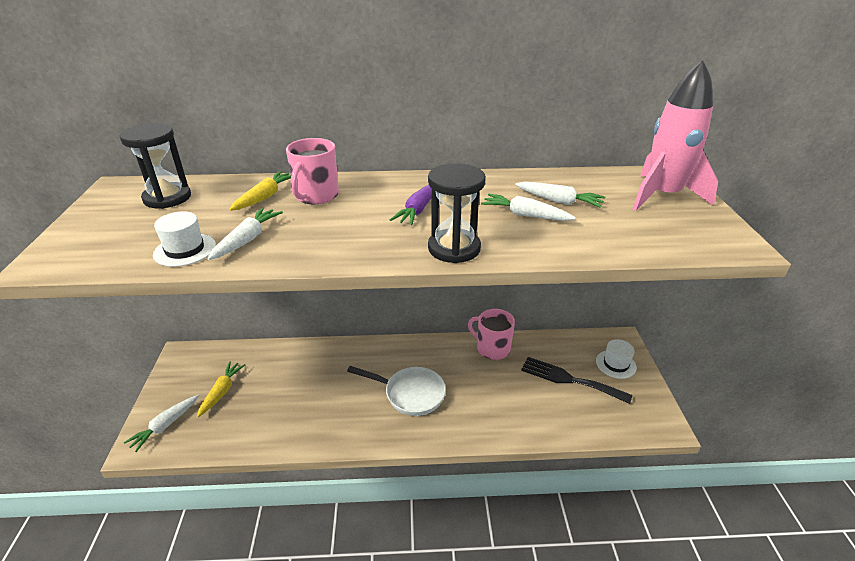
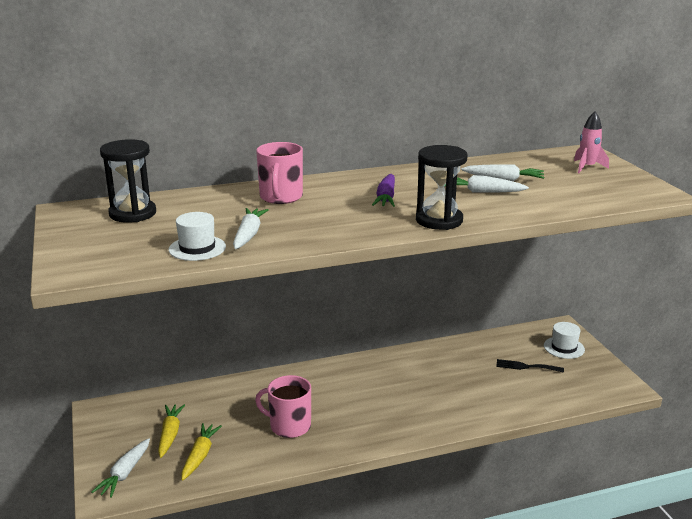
camera: 15 degrees left, 10 degrees down
yellow carrot [229,171,291,211] -> yellow carrot moved to [182,423,222,481]
white pan [347,366,446,416] -> none
pink mug [468,309,515,360] -> pink mug moved to [255,375,311,438]
black fork [521,357,632,404] -> black fork [496,359,564,373], size x0.60
pink rocket [633,60,718,211] -> pink rocket [574,111,609,173], size x0.50

